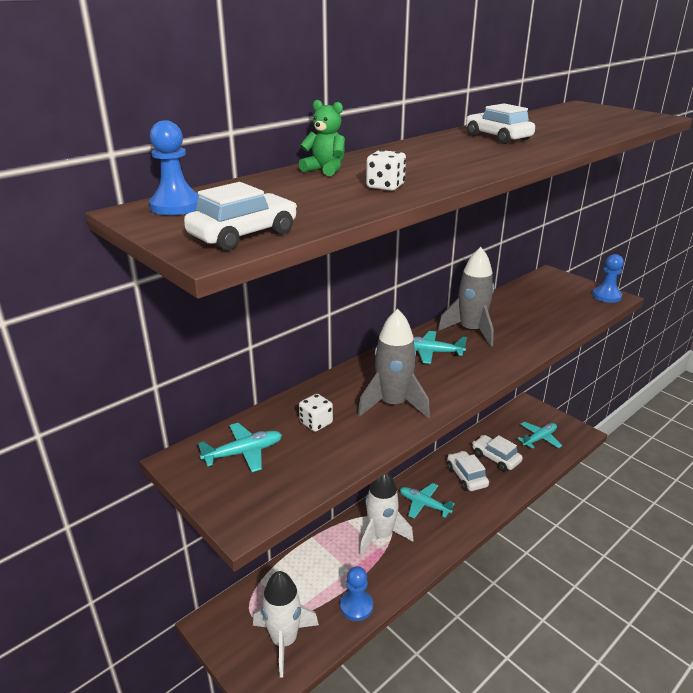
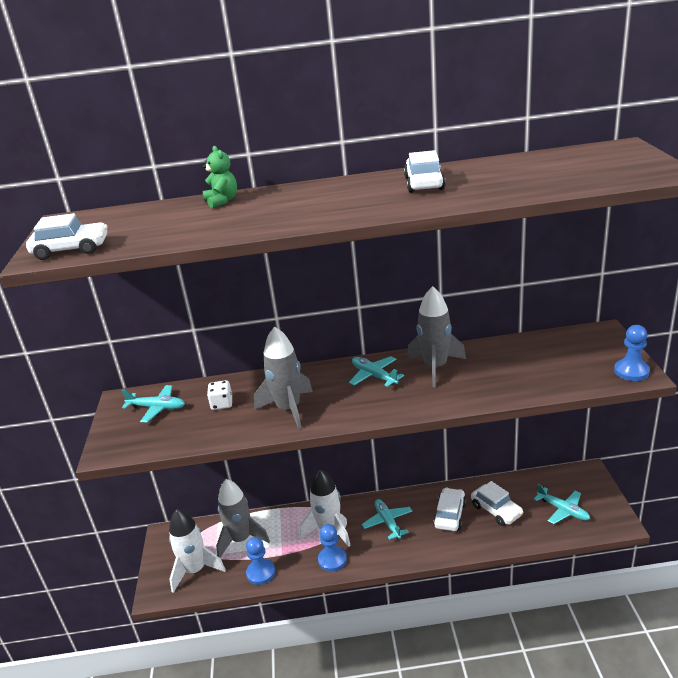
camera: 40 degrees right, 0 degrees up
blue pawn [149,120,199,215] -> blue pawn moved to [318,524,347,572]
white dice [366,150,406,191] -> none
white car [472,435,523,471] -> white car turned 150 degrees clockwise [471,481,523,526]
turquoise plane [517,422,562,449] -> turquoise plane turned 45 degrees clockwise [534,484,590,524]
none -> grey rocket [216,479,270,558]

